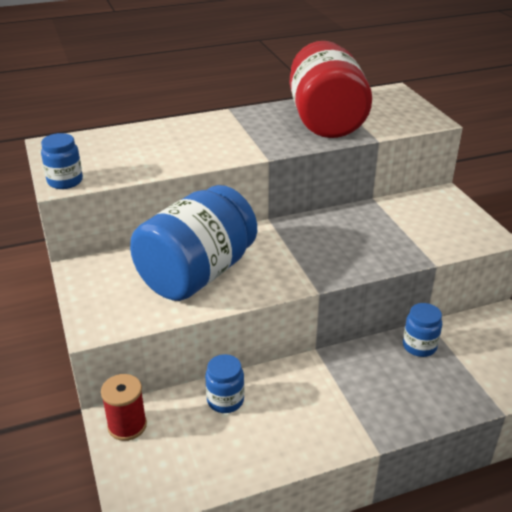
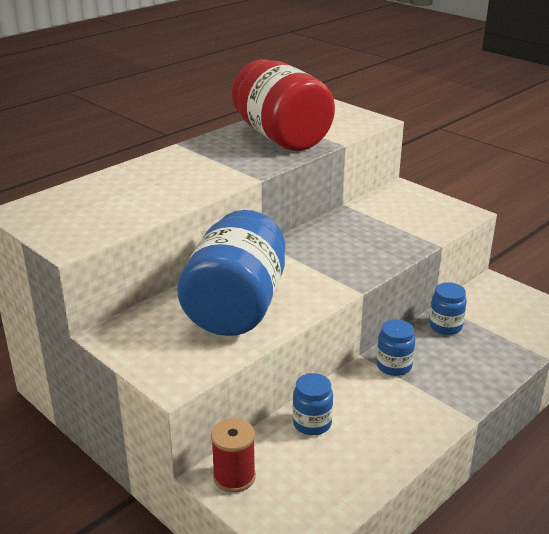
camera: 25 degrees left, 5 degrees down
blue jar [41,133,83,189] -> blue jar moved to [376,319,415,376]

